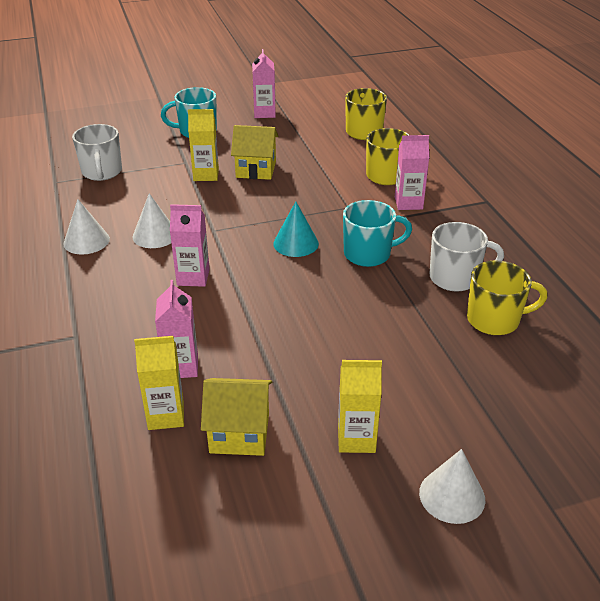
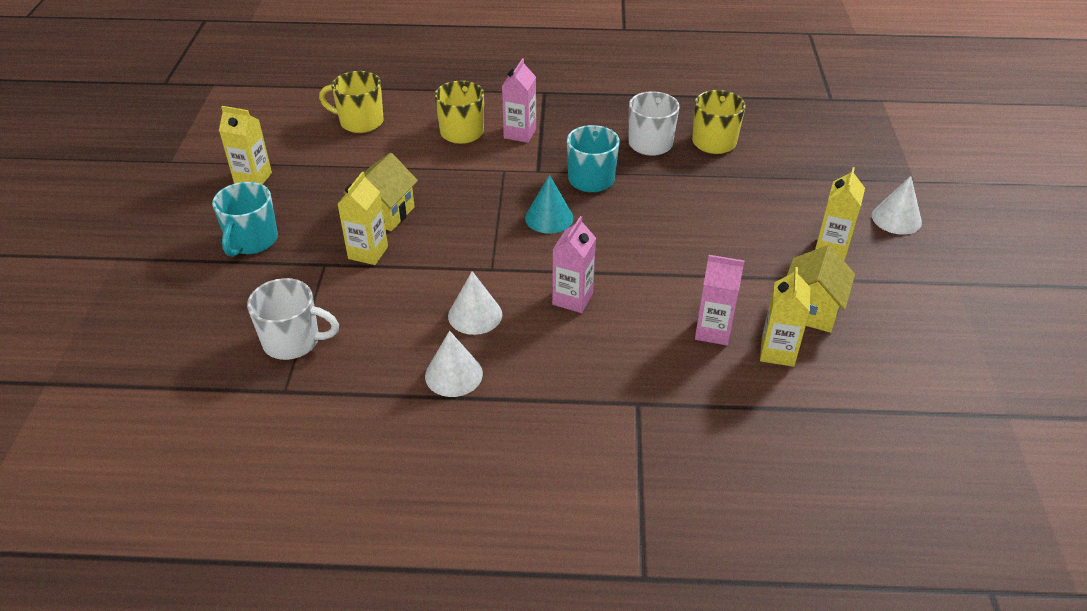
camera: 70 degrees left, 5 degrees up
pink carton [252,49,276,118] -> yellow carton [219,106,272,184]

